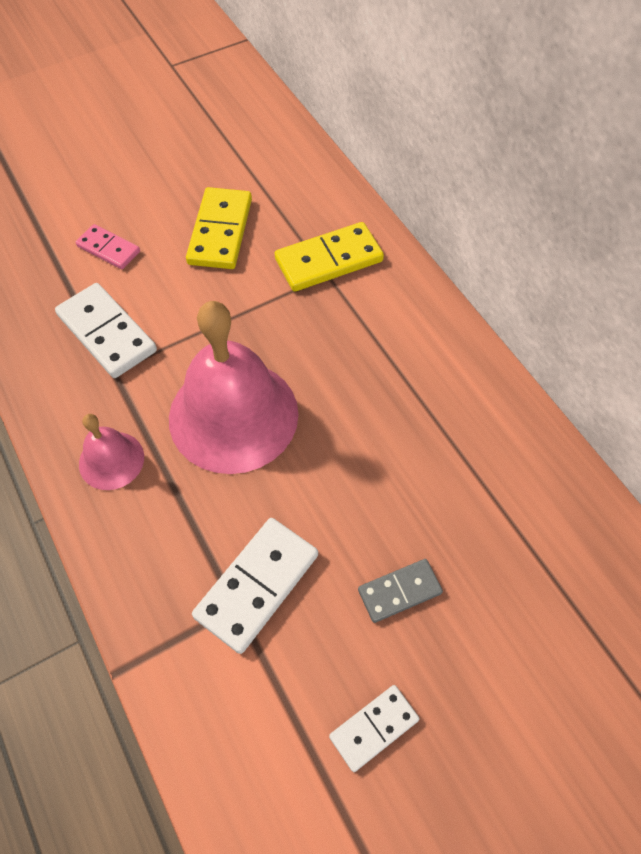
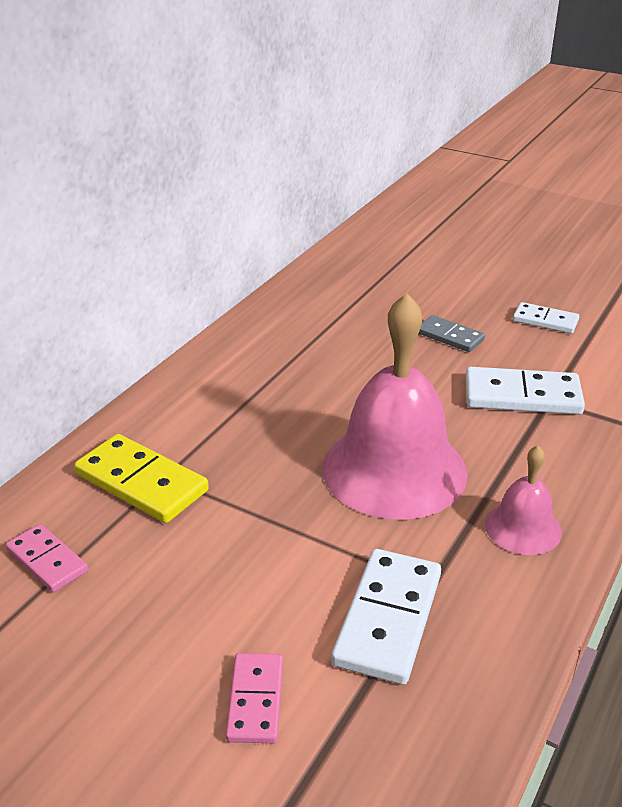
camera: 120 degrees left, 25 degrees down
yellow domino [186,187,252,269] -> none
none -> pink domino [6,524,88,592]

